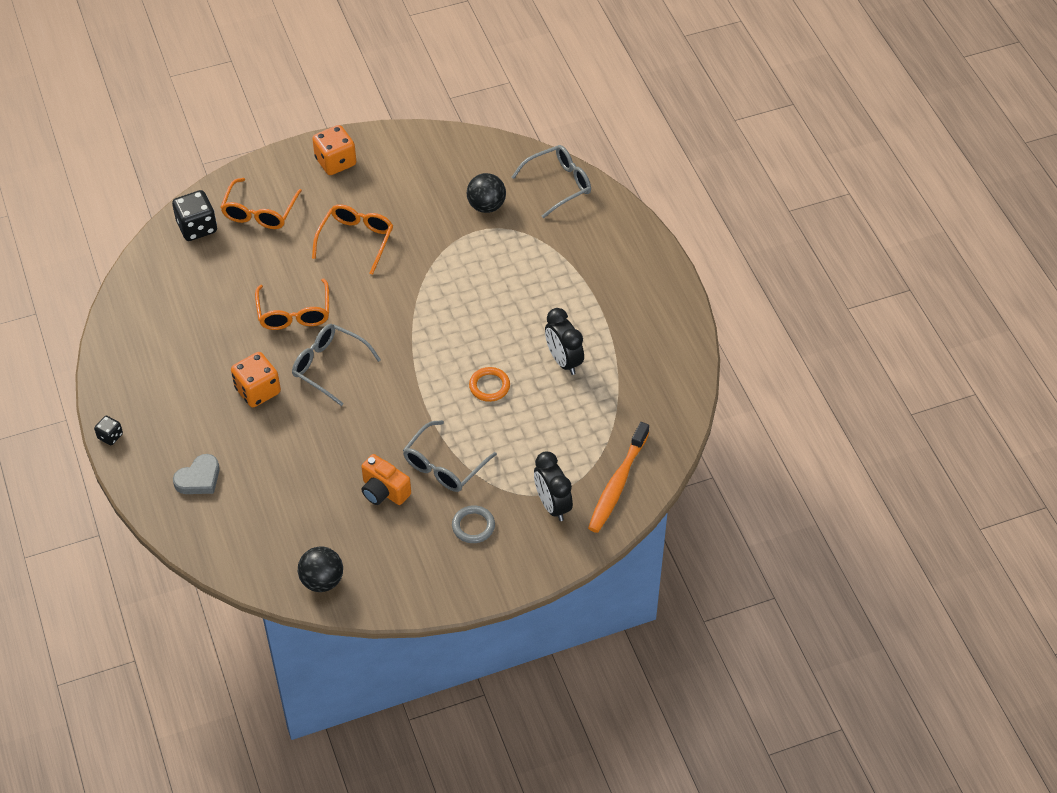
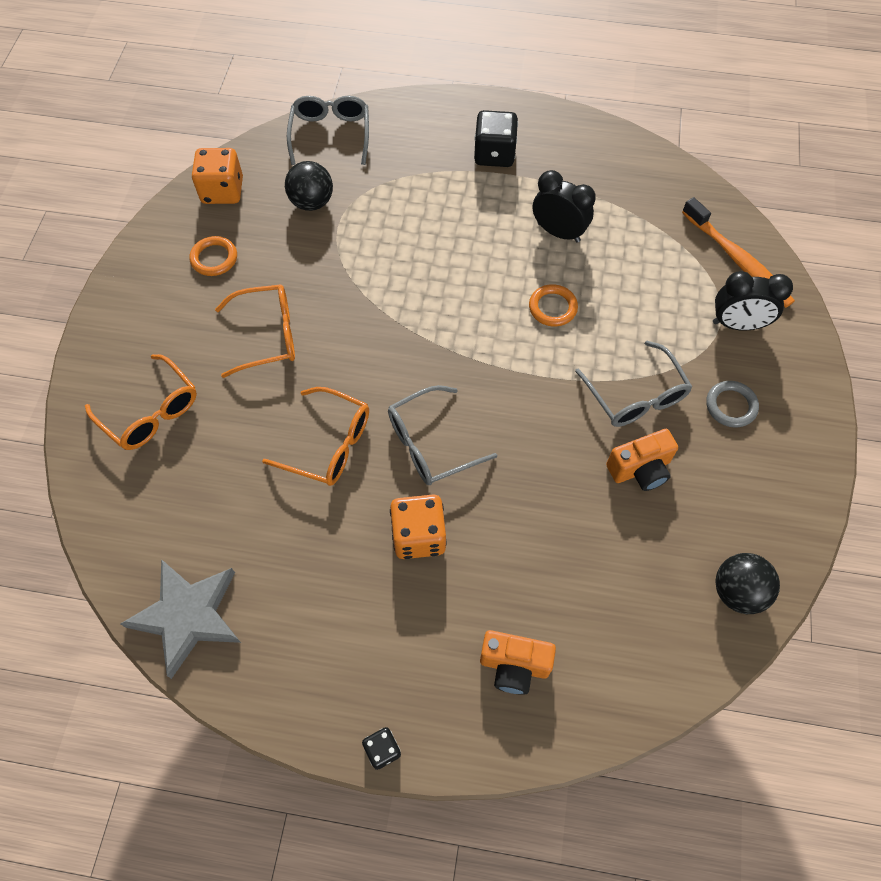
camera: 60 degrees left, 10 degrees up
black dice [172,190,217,241] -> black dice moved to [474,110,518,167]
grey heart [173,454,220,494] -> orange camera [480,630,556,695]
orange dice [312,125,356,175] -> orange dice moved to [192,148,243,204]
orange glasses [312,204,393,275] -> orange glasses turned 120 degrees clockwise [215,284,295,378]
black clock [545,308,584,375] -> black clock turned 150 degrees counterclockwise [533,170,596,243]
none -> grey star [120,559,241,679]
none -> orange ring [190,236,237,276]

